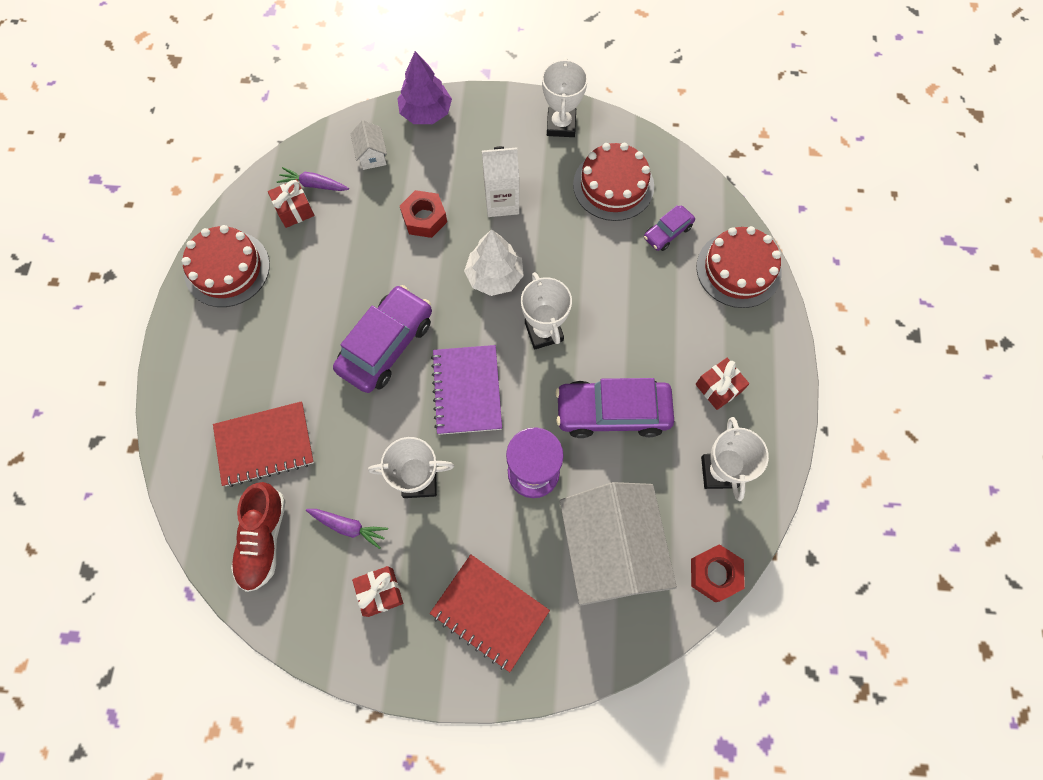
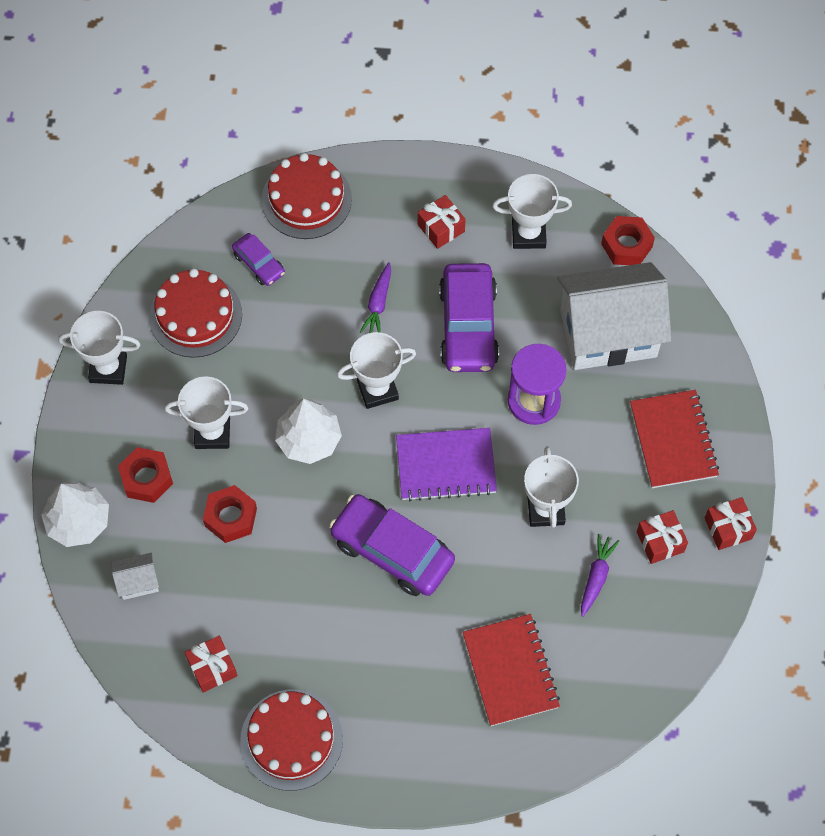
camera: 90 degrees left, 5 degrees down
red shoe [231,482,286,592] -> none
purple carrot [277,167,349,191] -> purple carrot moved to [360,262,391,333]
purple tree [397,51,452,124] -> white tree [41,482,109,547]
red notebook [430,554,550,672] -> red notebook turned 45 degrees counterclockwise [630,390,719,488]
white carton [482,146,519,217] -> white trophy [165,376,248,449]
none -> red nut [118,447,173,503]
none -> red gift [705,497,757,550]

